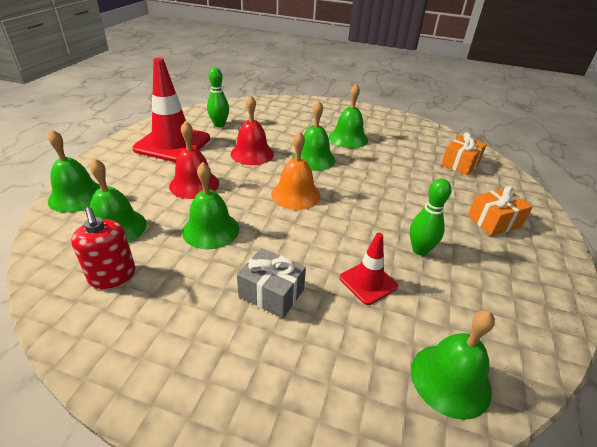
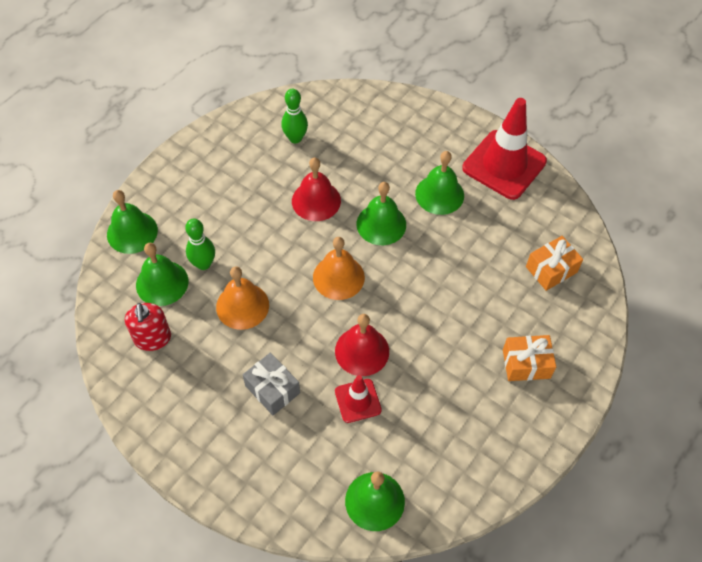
camera: 20 degrees right, 20 degrees up
red traffic cone [132,58,210,162] -> red traffic cone moved to [462,98,547,200]
red bell [169,121,219,199] -> red bell moved to [335,314,389,376]
green bell [182,162,239,249] -> orange bell [216,266,269,330]
green bowling pin [410,179,451,255] -> green bowling pin moved to [185,219,215,270]

